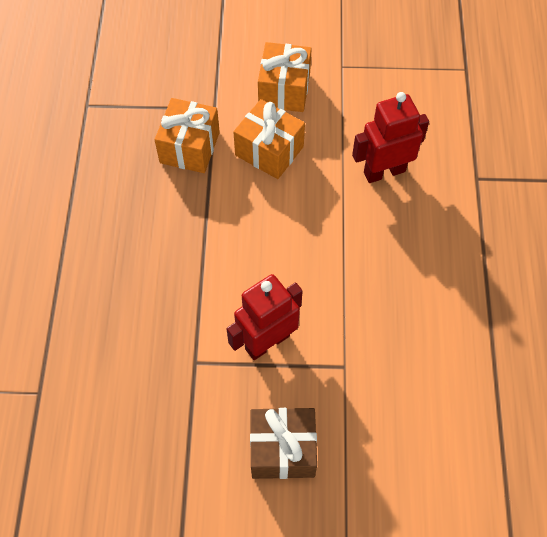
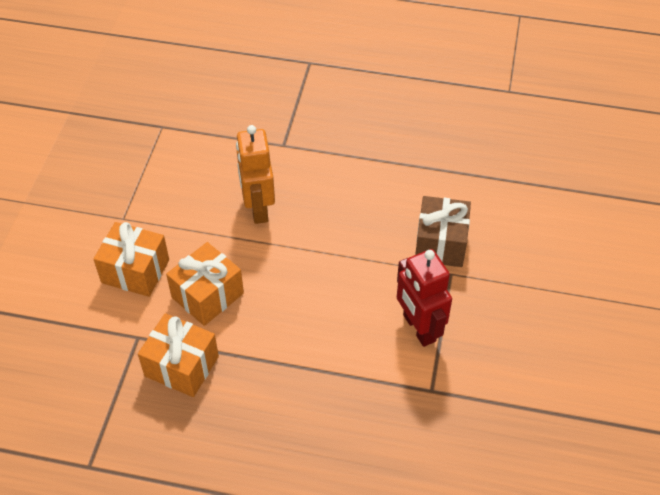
camera: 80 degrees left, 10 degrees down
brown gift [250,408,317,479] -> brown gift moved to [415,196,471,267]
red robot [352,92,429,183] -> orange robot [236,125,275,224]

